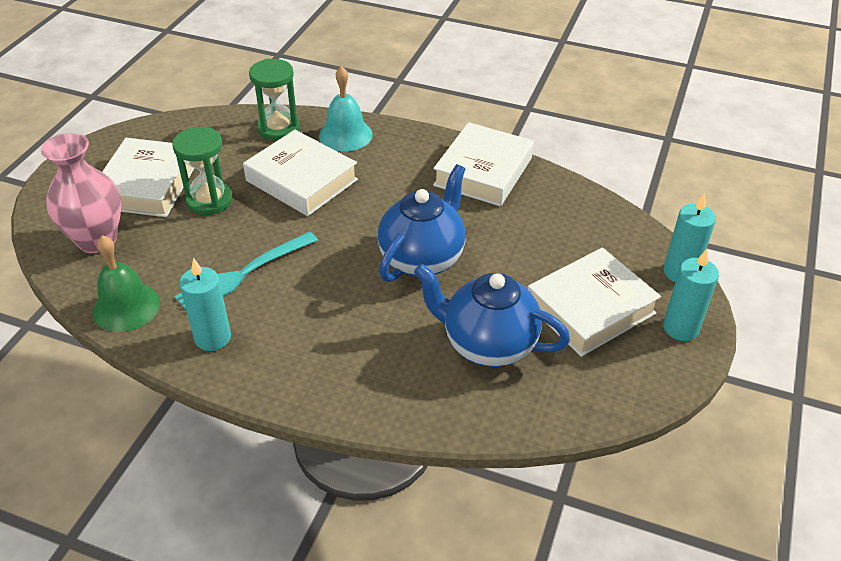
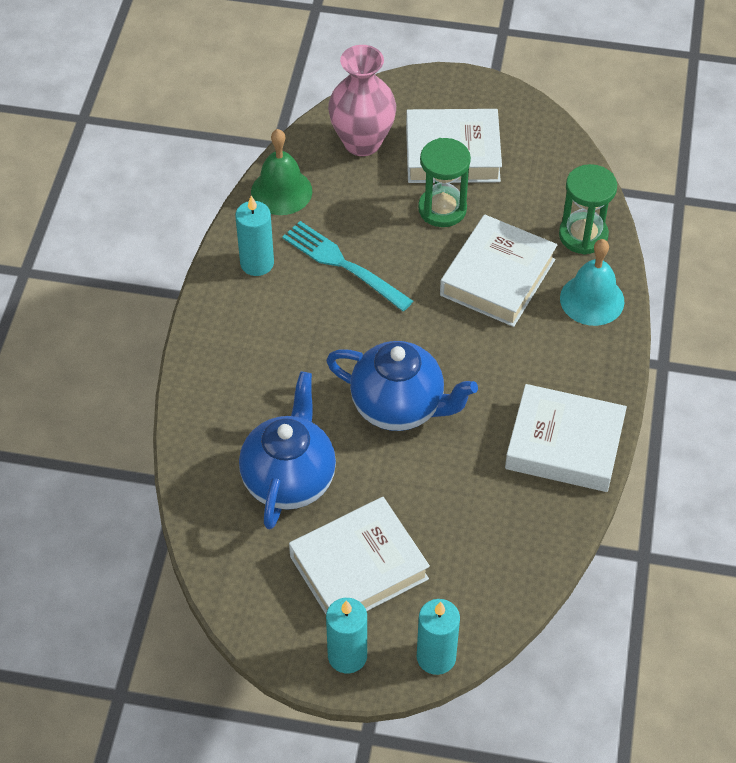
camera: 80 degrees right, 10 degrees up
white book [527,248,661,357] -> white book turned 75 degrees counterclockwise [289,497,430,614]

